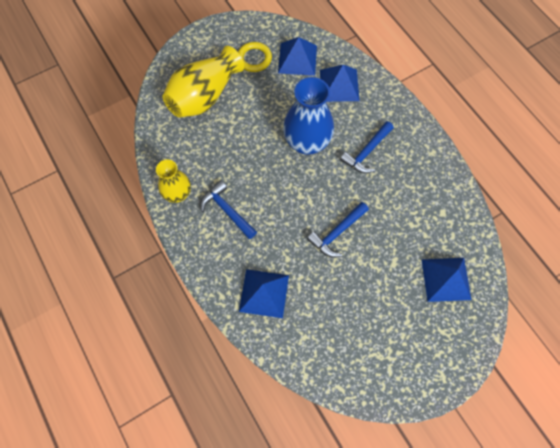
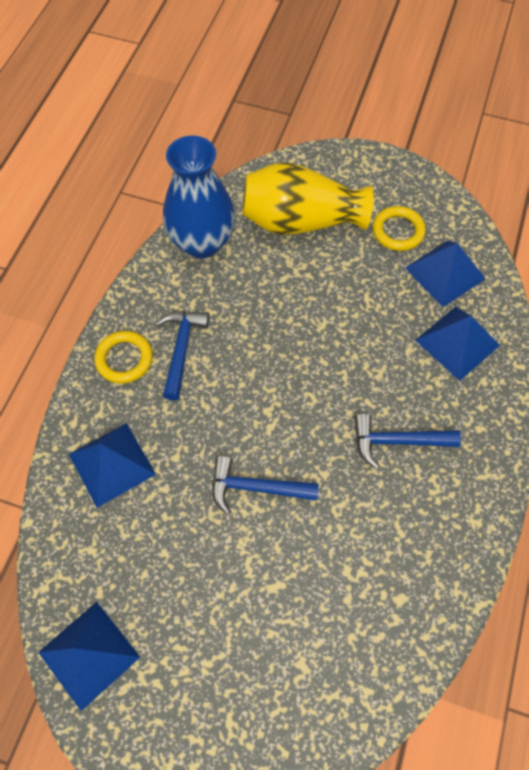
camera: 50 degrees right, 5 degrees down
yellow vase [156,159,191,203] -> none
blue vase [283,77,334,155] -> blue vase moved to [163,136,235,258]
blue pyramid [421,258,471,302] -> blue pyramid moved to [38,602,140,711]
none -> yellow ring [94,331,153,384]

